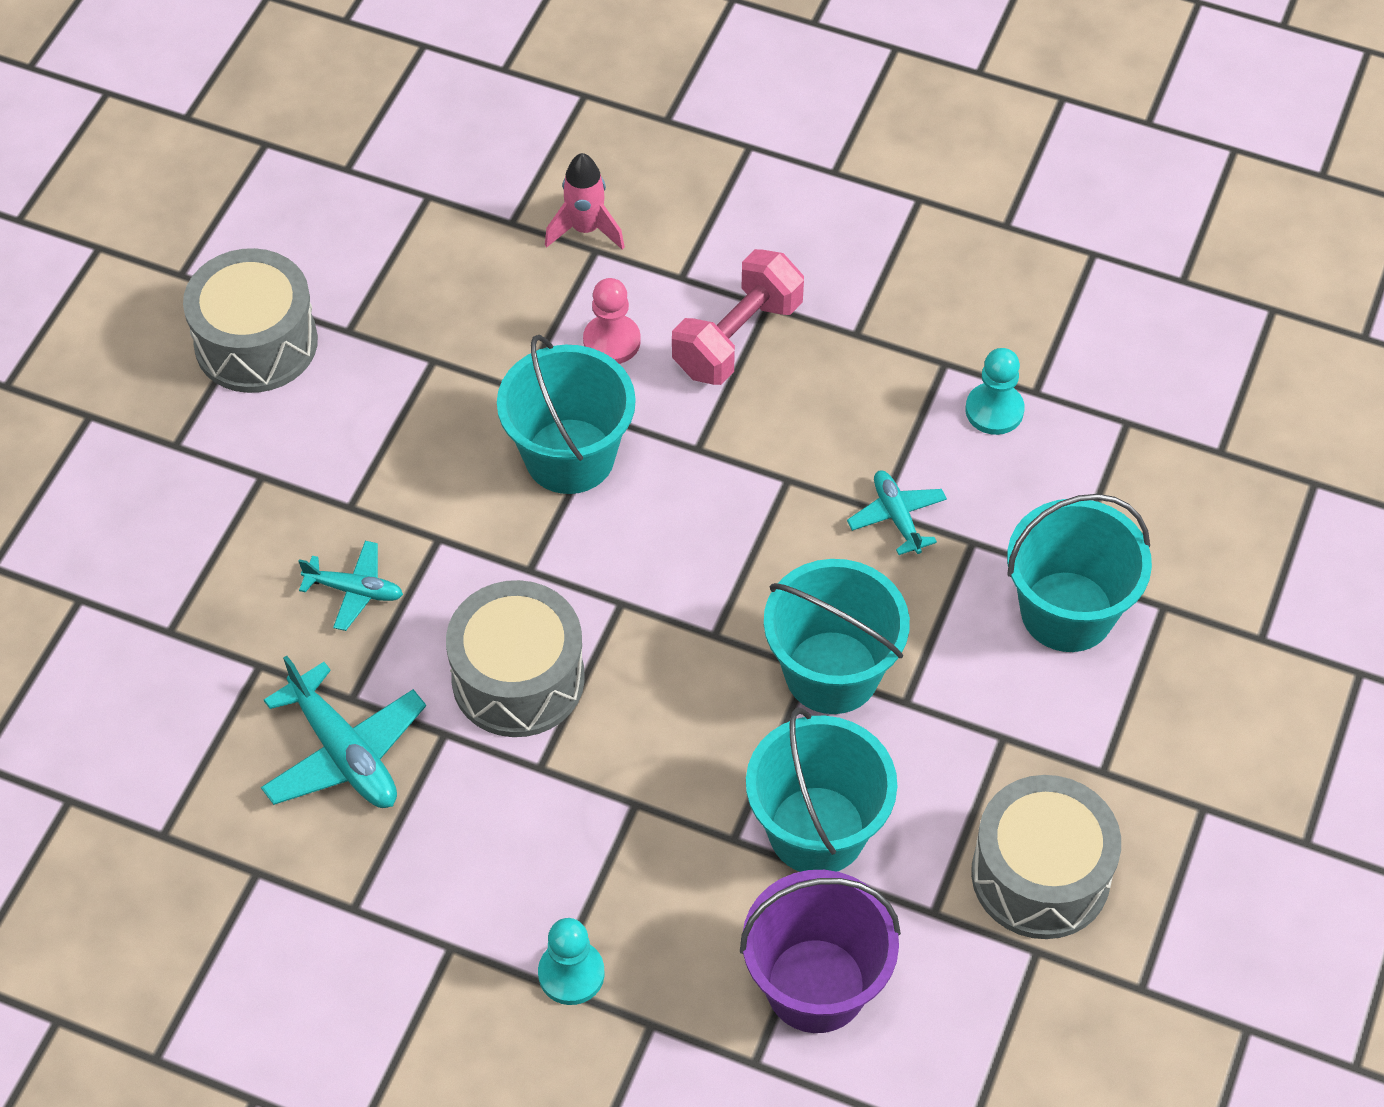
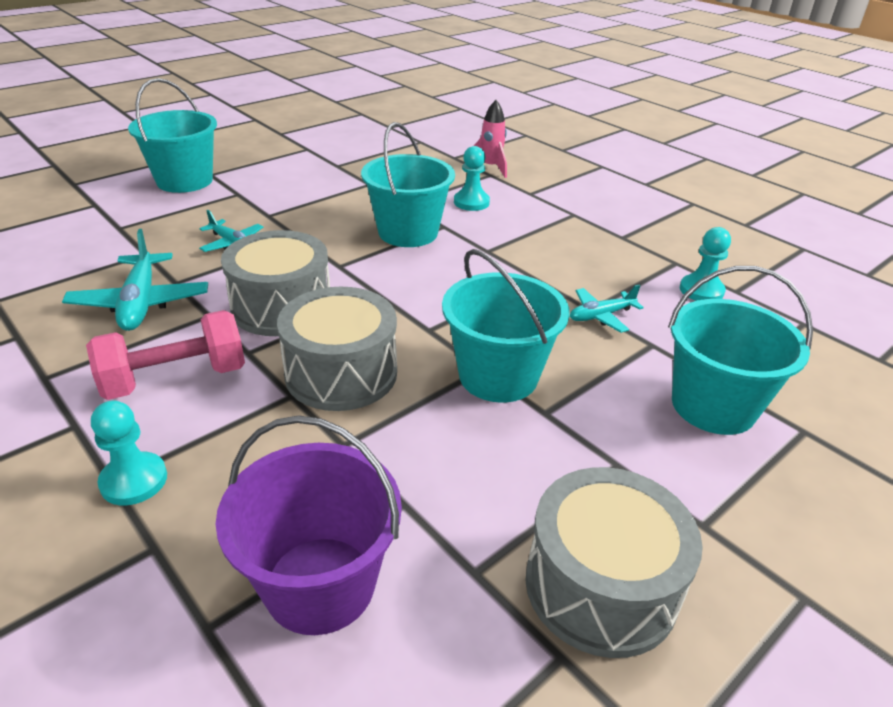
camera: 25 degrees right, 20 degrees down
grey drum [183,248,318,393] -> grey drum moved to [277,287,397,411]
pink pawn [583,278,641,364] -> turquoise pawn [454,146,490,211]
pink dumbbell [672,249,804,385] -> pink dumbbell moved to [86,310,245,400]
turquoise bucket [746,707,897,872] -> turquoise bucket moved to [128,78,217,193]
turquoise plane [847,470,947,555] -> turquoise plane turned 120 degrees counterclockwise [570,284,644,333]

